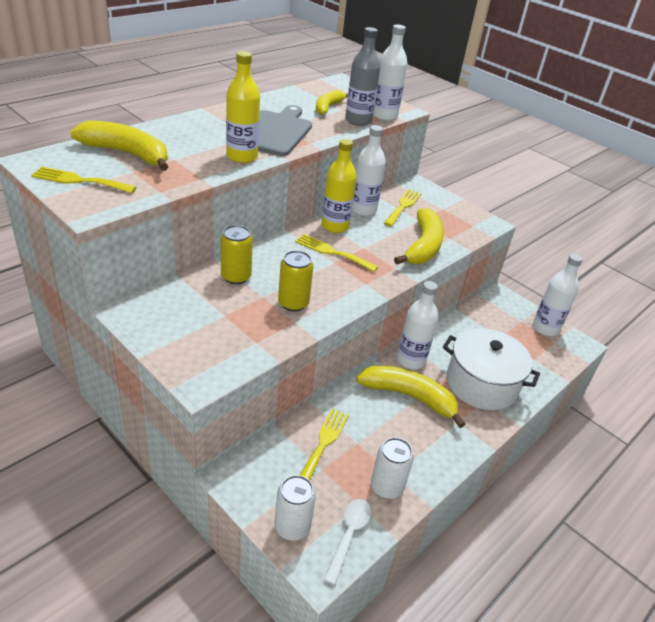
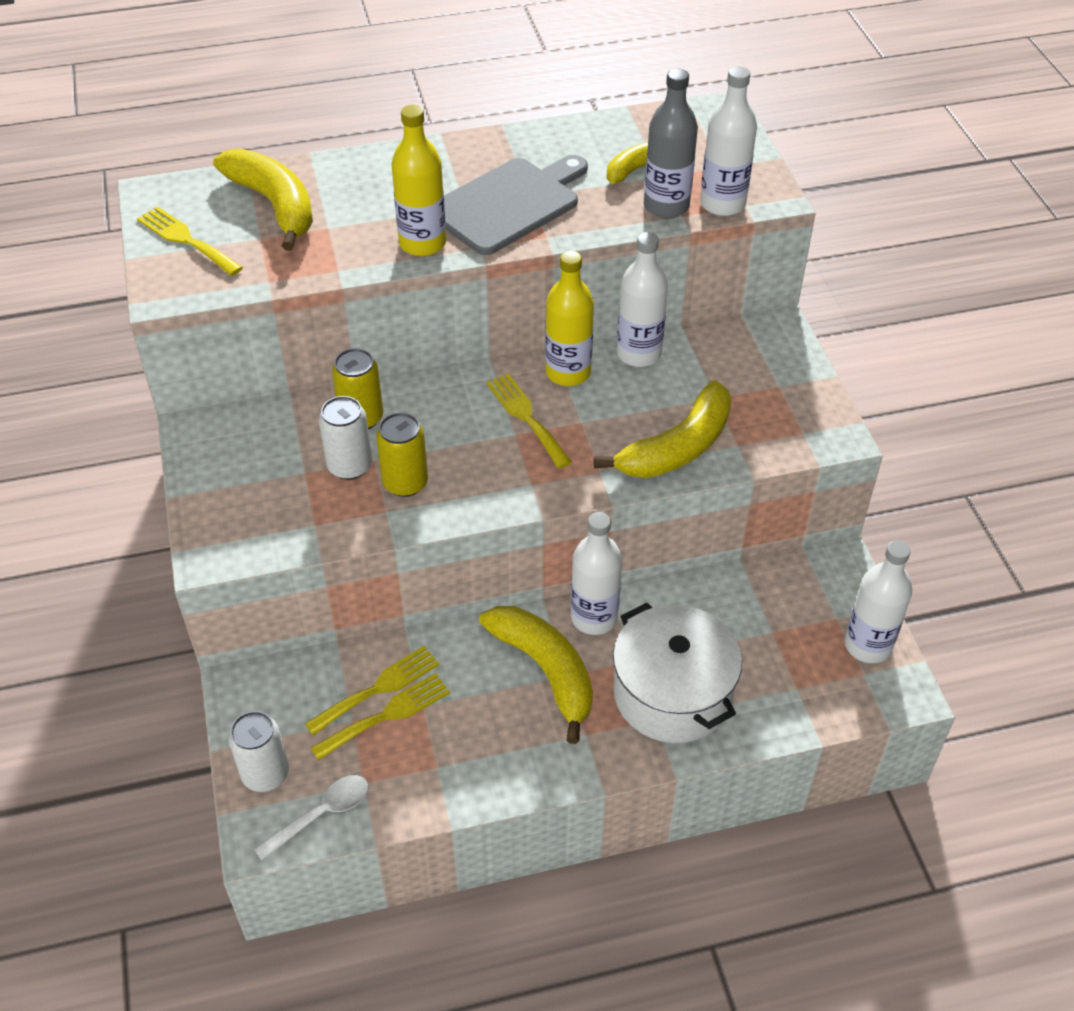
camera: 35 degrees right, 10 degrees up
white can [371,437,414,499] -> white can moved to [319,396,372,480]
yellow fork [384,189,422,227] -> yellow fork moved to [311,673,450,761]

